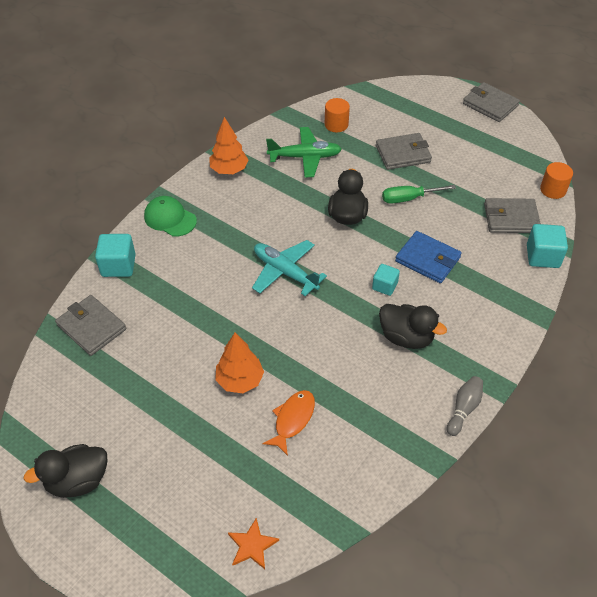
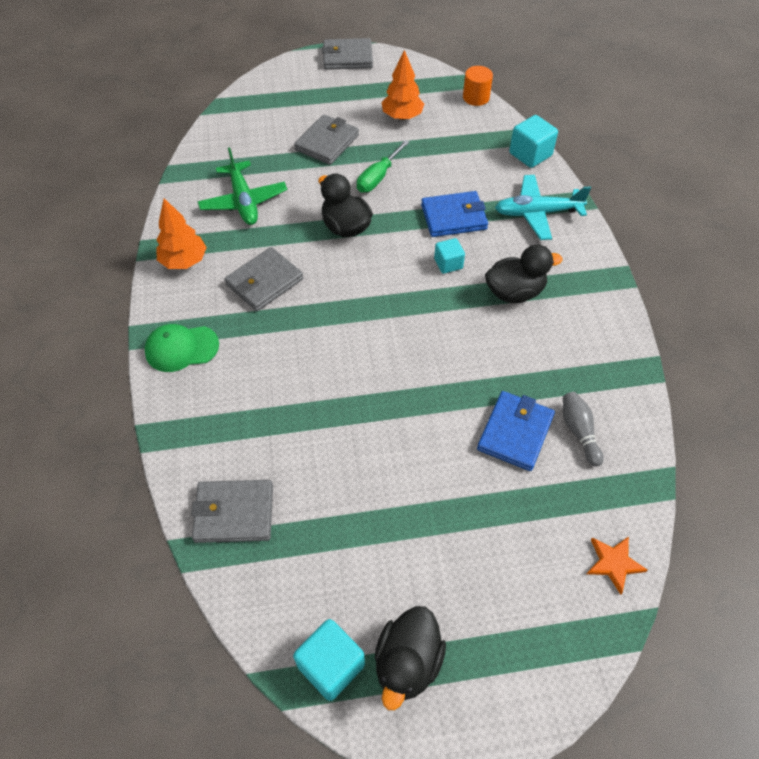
camera: 45 degrees left, 5 degrees up
turquoise cube [95,234,136,277] -> turquoise cube moved to [293,619,365,701]
orange tree [215,333,264,393] -> orange tree moved to [382,50,424,120]
turquoise plane [252,240,327,296] -> turquoise plane moved to [495,175,591,240]
orange fish [262,390,315,456] -> blue wallet [477,391,555,471]
green plane [266,127,342,178] -> green plane turned 120 degrees clockwise [198,147,287,225]
orange cylinder [325,98,350,132] -> none
grey bowling pin [447,376,483,436] -> grey bowling pin moved to [563,392,604,467]
grey wallet [484,198,541,233] -> grey wallet moved to [225,247,303,311]

